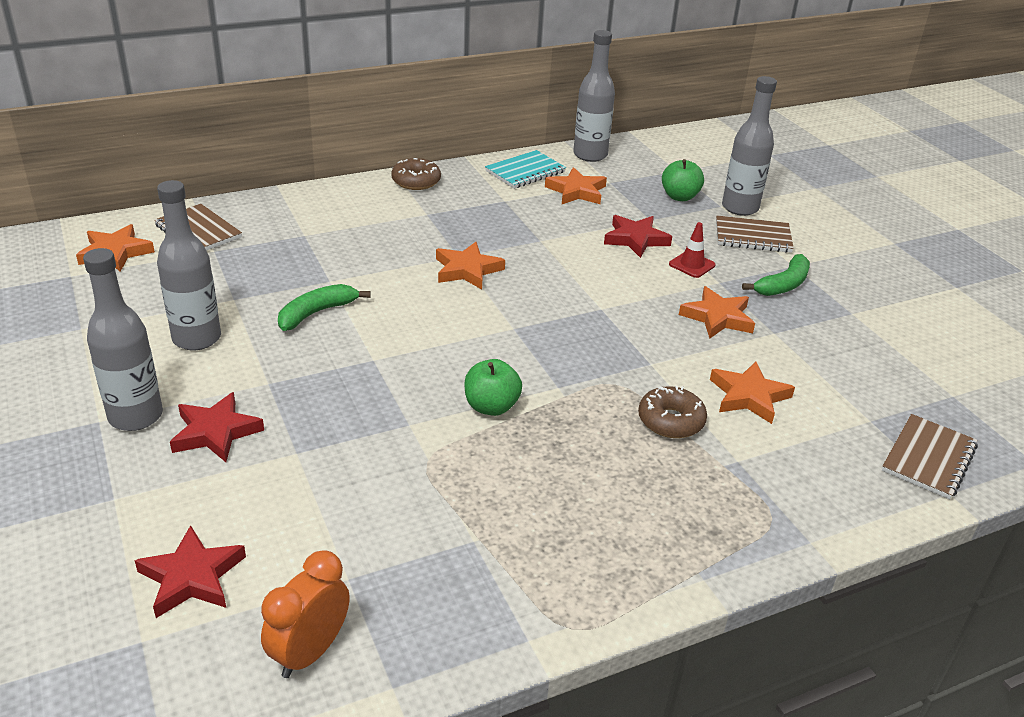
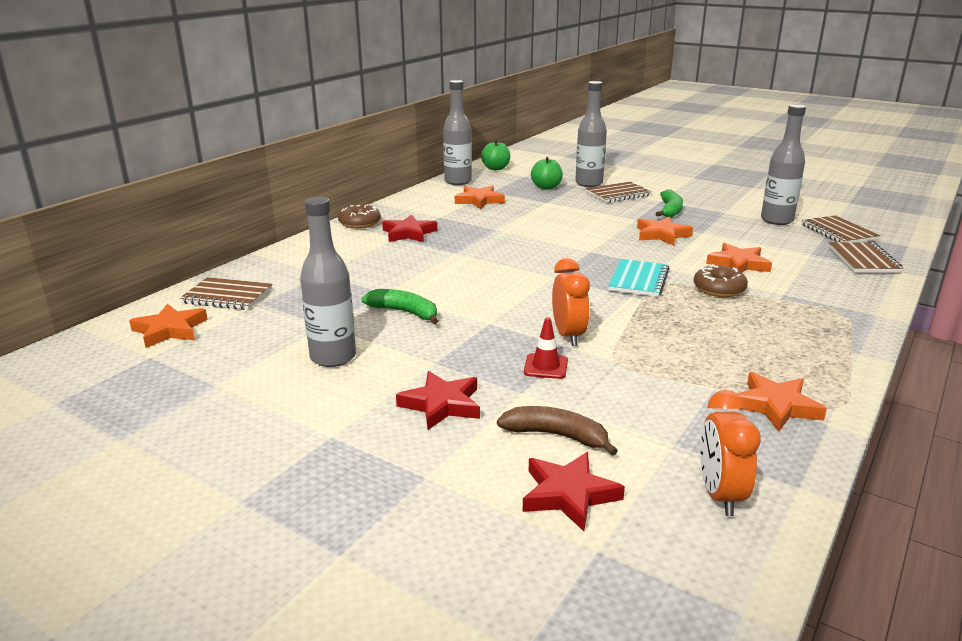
camera: 30 degrees left, 10 degrees down
grey bottle [83,248,163,431] -> grey bottle moved to [761,104,806,225]
green banana [278,284,371,331] -> green banana turned 105 degrees clockwise [362,289,438,324]
orange star [436,242,505,290] -> orange star moved to [737,372,827,432]
green apple [464,359,522,416] -> green apple moved to [481,140,510,170]
turquoise notebook [485,150,566,189] -> turquoise notebook moved to [608,259,669,297]
red star [604,215,672,258] -> red star moved to [382,215,437,242]
red traffic cone [669,222,716,278] -> red traffic cone moved to [524,317,568,379]
none -> brown banana [497,406,618,456]
none -> orange clock [552,258,590,346]
none -> brown notebook [802,215,880,242]

